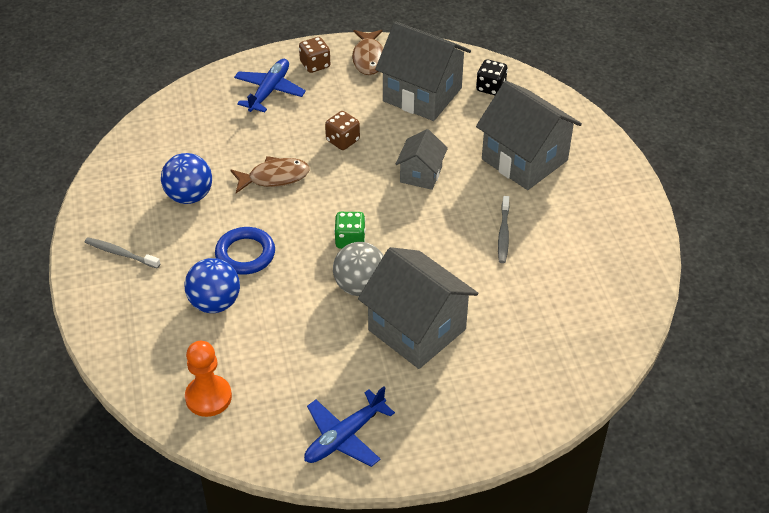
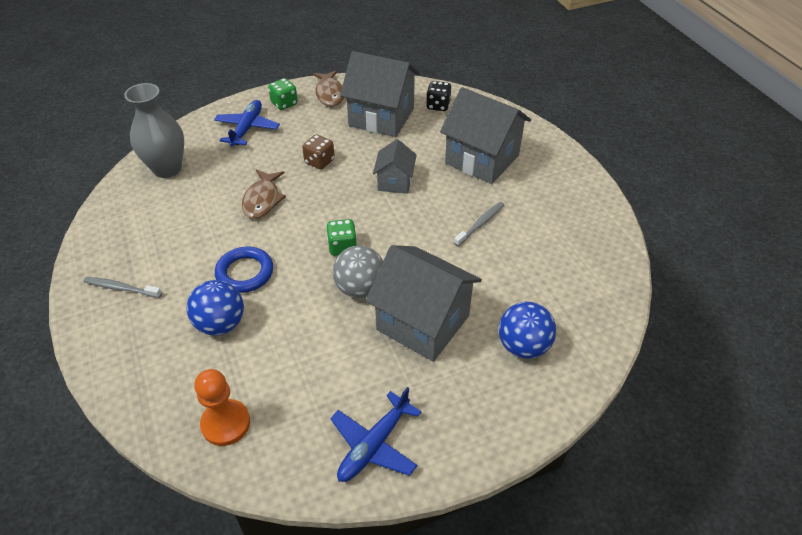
camera: 10 degrees left, 0 degrees up
blue ball [161,153,212,204] -> blue ball moved to [499,302,556,359]
brown fish [230,156,310,193] -> brown fish turned 120 degrees clockwise [242,169,286,219]
brown dice [299,37,330,73] -> green dice [268,78,298,110]
grey toothbrush [498,196,509,263] -> grey toothbrush turned 135 degrees counterclockwise [454,202,504,246]
none -> grey vase [124,83,184,178]

